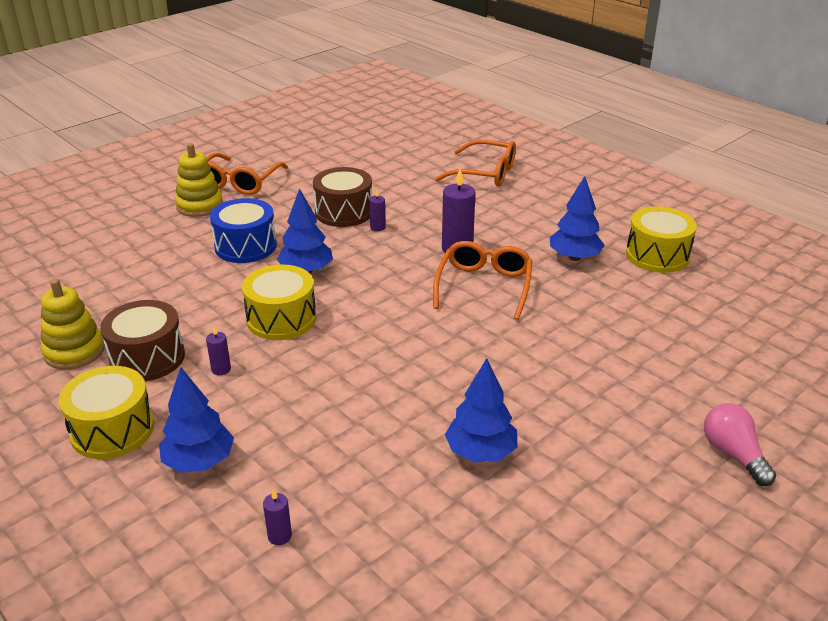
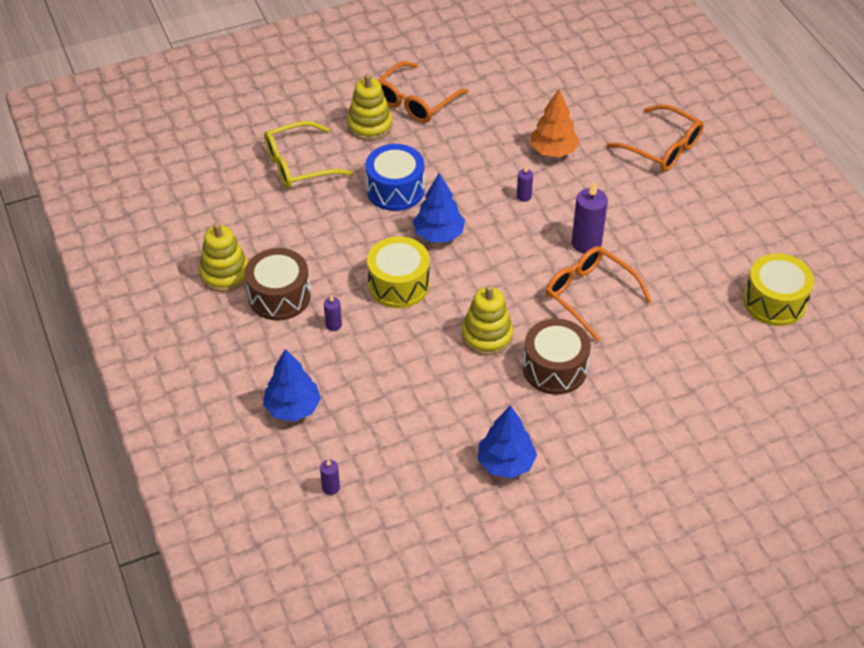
camera: 20 degrees right, 15 degrees up
yellow drum [58,366,154,459] -> none
brown drum [313,167,372,227] -> brown drum moved to [523,319,591,395]
orange glasses [433,241,533,320] -> orange glasses turned 75 degrees counterclockwise [546,246,652,342]
blue tree [550,176,605,261] -> none
pink light bulb [704,403,776,486] -> none
none -> yellow glasses [264,121,354,188]
none -> yellow stacking toy [462,285,513,356]
none -> orange tree [531,89,579,157]

